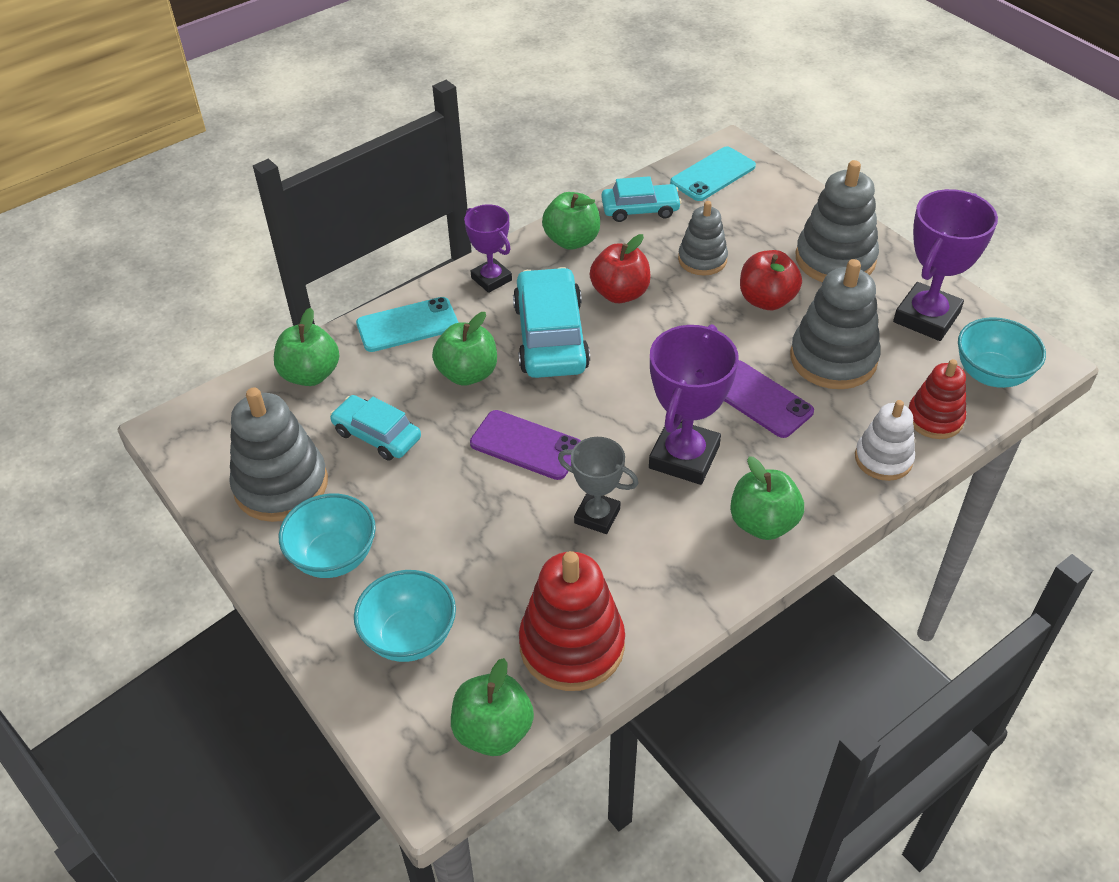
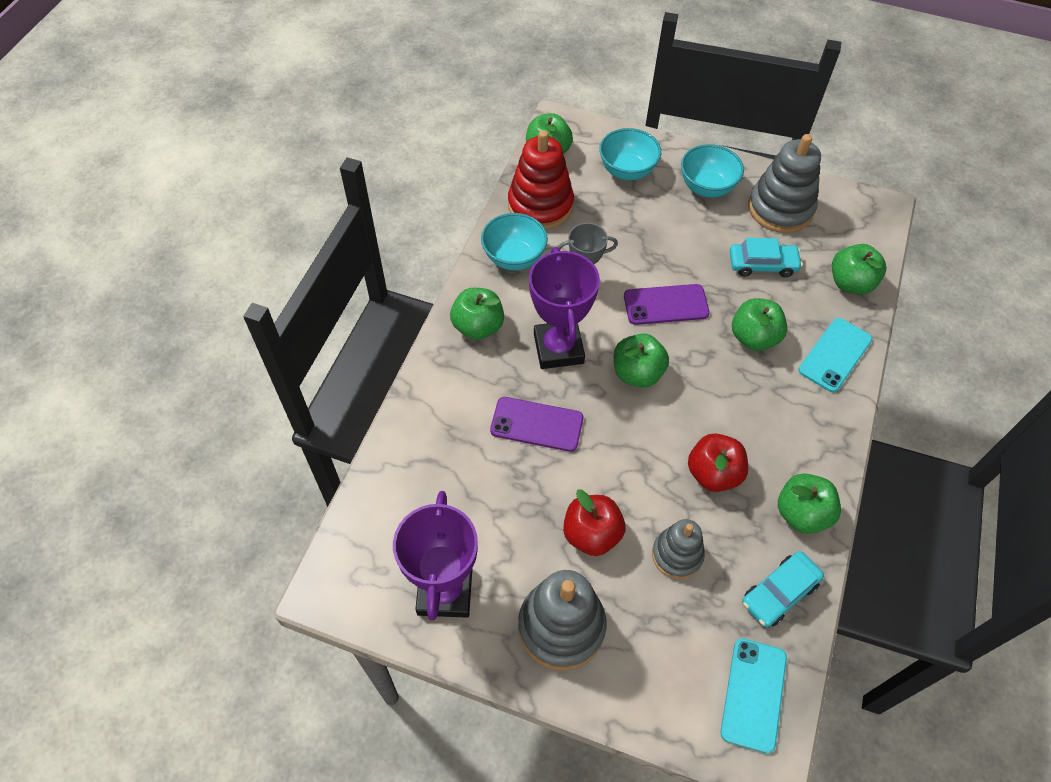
camera: 145 degrees right, 10 degrees up
purple trophy [464,204,512,293] -> none
turquoise car [513,267,590,378] -> none
grey stacking toy [790,259,881,389] -> none
white stacking toy [855,400,915,481] -> none
red stacking toy [908,359,966,439] -> none
turquoise bowl [958,317,1046,388] -> turquoise bowl moved to [481,213,548,270]
none -> green apple [614,334,669,388]

